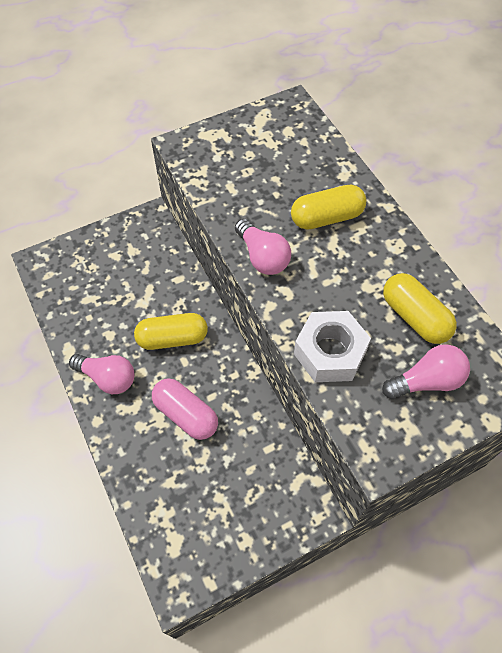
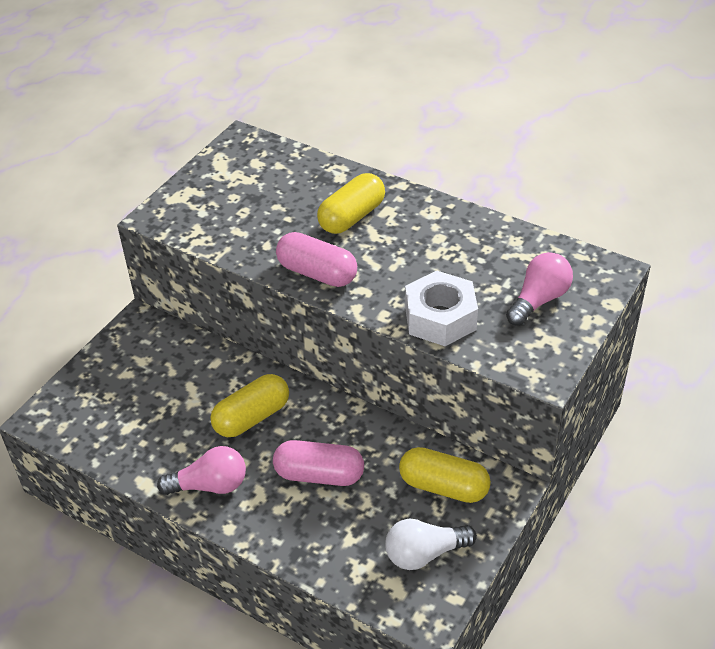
camera: 30 degrees left, 15 degrees down
pink light bulb [235,219,291,275] -> pink capsule [276,232,357,287]
yellow capsule [383,273,457,344] -> yellow capsule moved to [399,447,491,503]
none -> white light bulb [385,519,477,570]

